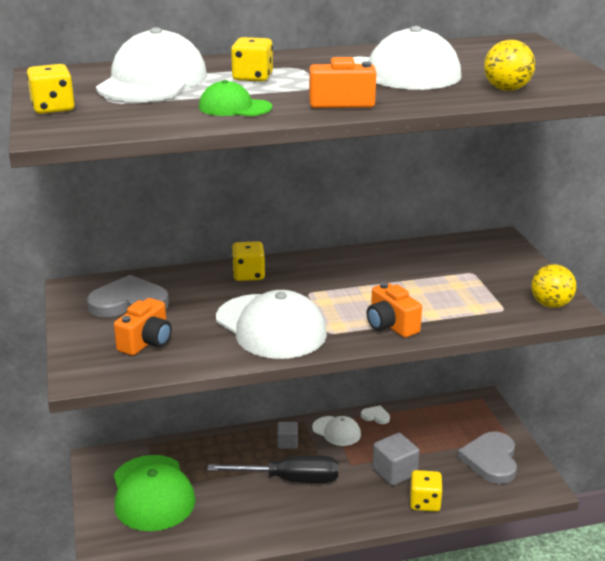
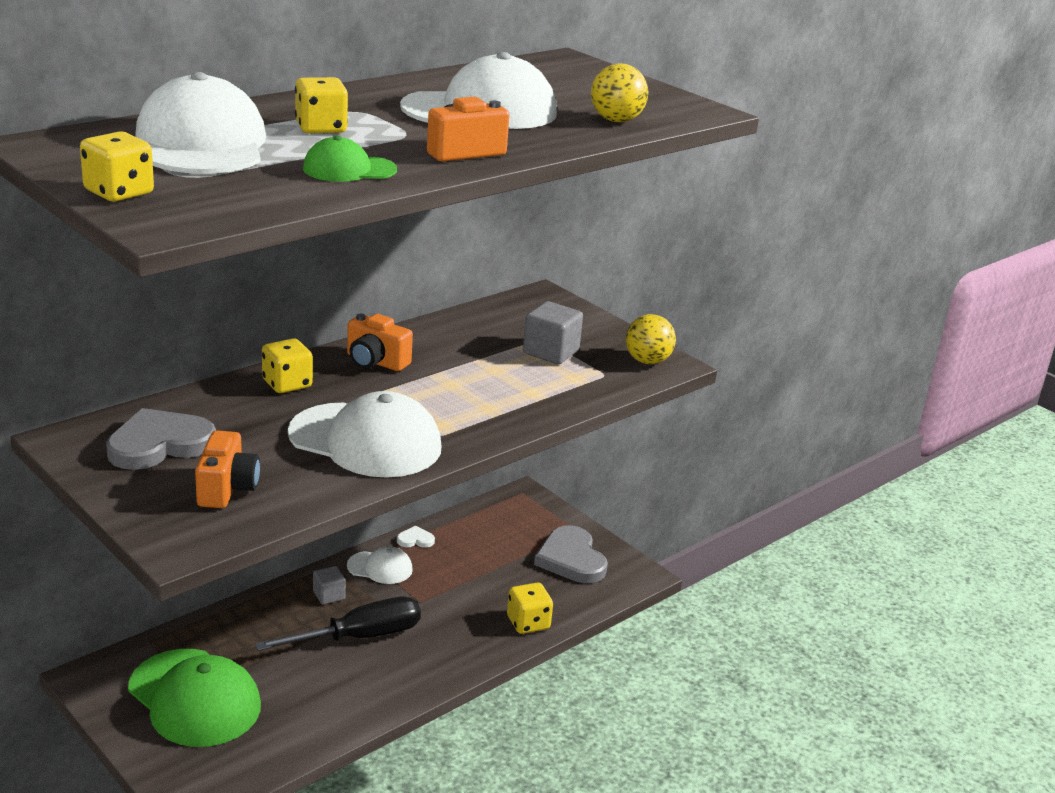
camera: 30 degrees left, 0 degrees up
orange camera [367,282,422,338] -> orange camera moved to [347,314,413,371]
grey cube [372,433,420,486] -> grey cube moved to [523,301,583,364]

